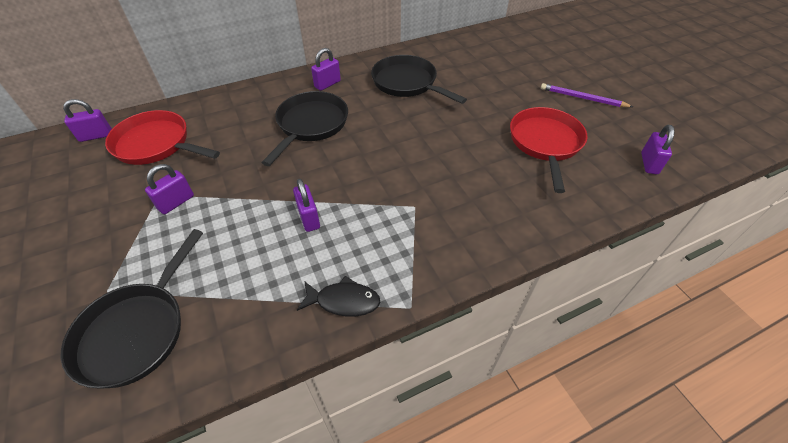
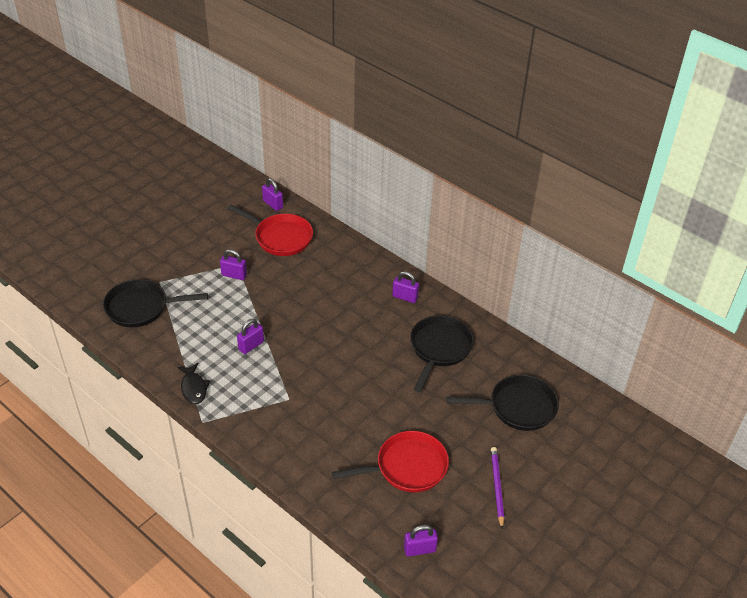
camera: 65 degrees right, 5 degrees down
red pan [105,110,220,165] -> red pan turned 120 degrees clockwise [227,204,313,256]
black pan [262,91,348,166] -> black pan moved to [446,375,559,431]

